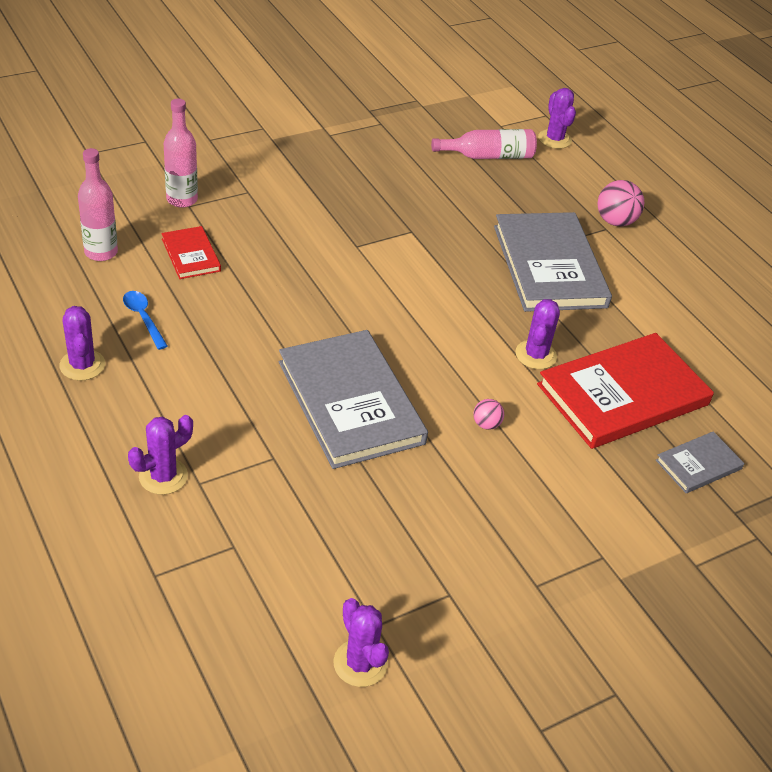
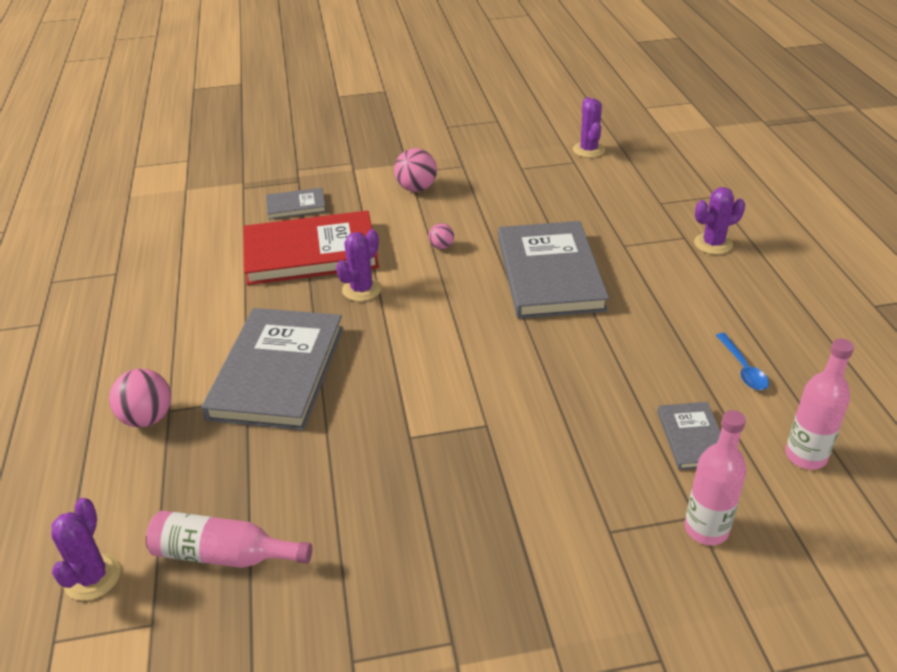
camera: 155 degrees left, 5 degrees down
purple cactus [59,306,105,381] -> none
red book [161,226,221,279] -> grey book [657,402,721,470]
none -> pink ball [394,148,437,192]

